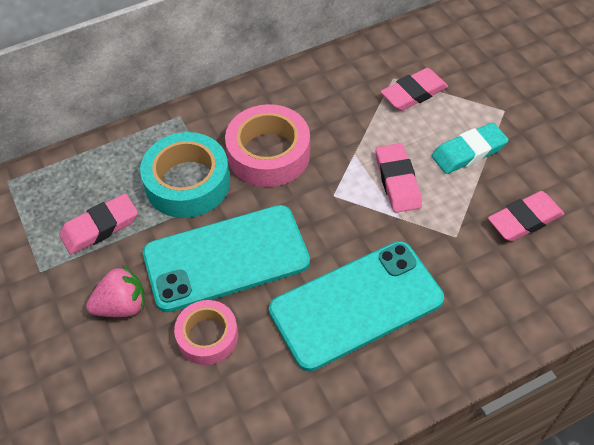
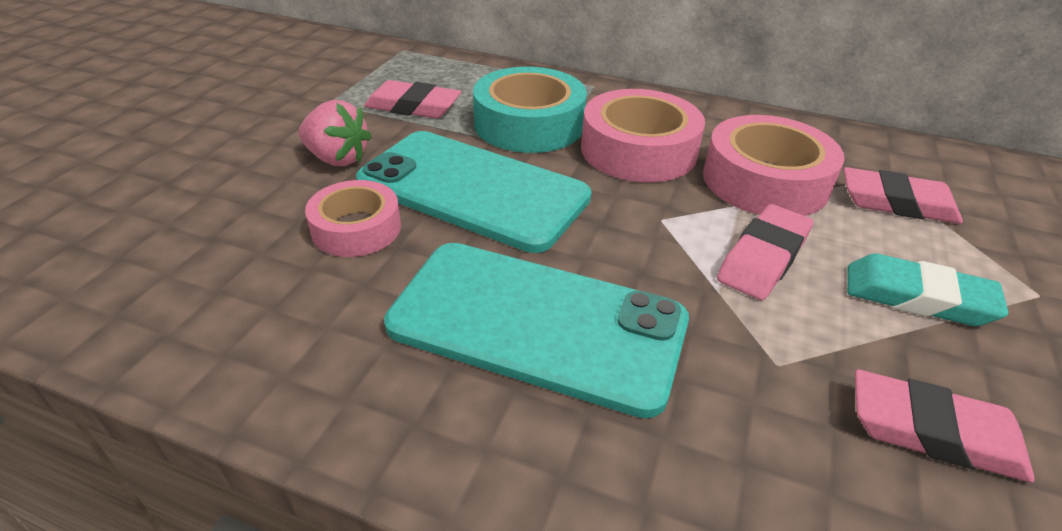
camera: 45 degrees right, 15 degrees down
none -> pink tape [703,115,845,216]

